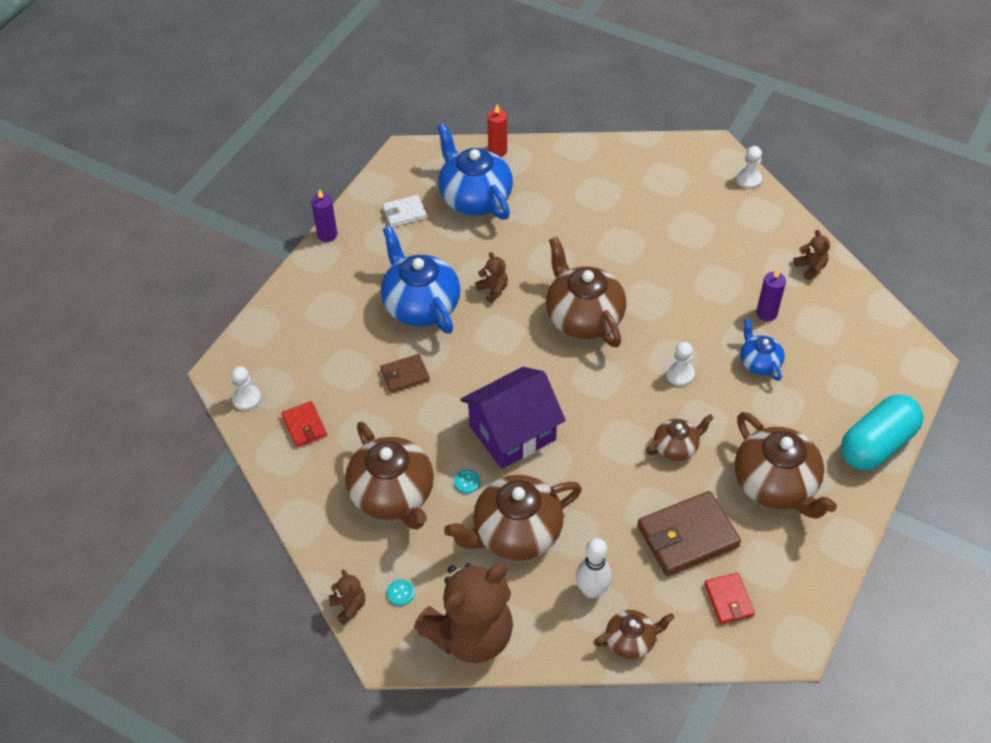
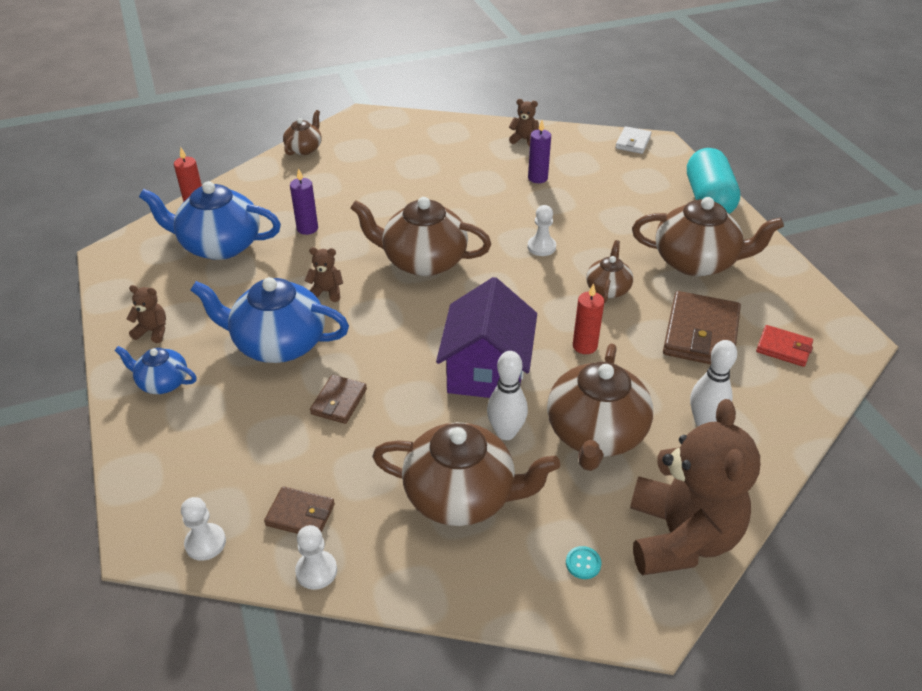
camera: 50 degrees left, 10 degrees down
red wallet [281,401,327,447] -> brown wallet [264,486,335,534]
purple candle [311,189,337,242] -> purple candle moved to [290,168,318,235]
brown teddy bear [329,569,365,625] -> brown teddy bear moved to [127,285,166,343]
white wallet [382,195,427,227] -> white wallet moved to [616,126,651,154]
turquoise button [454,469,480,493] -> white bowling pin [487,351,528,440]
brown teapot [593,610,675,659] -> brown teapot moved to [283,110,321,155]
white pawn [736,146,762,189] -> white pawn moved to [295,525,337,590]
blue teapot [740,318,785,381] -> blue teapot moved to [115,346,197,394]
none -> red candle [573,283,604,354]

